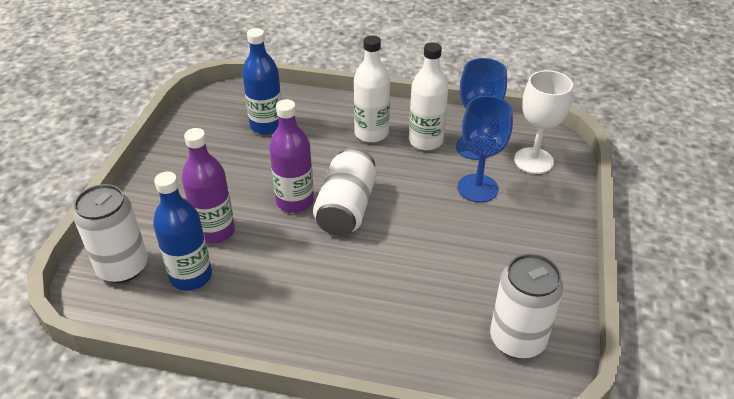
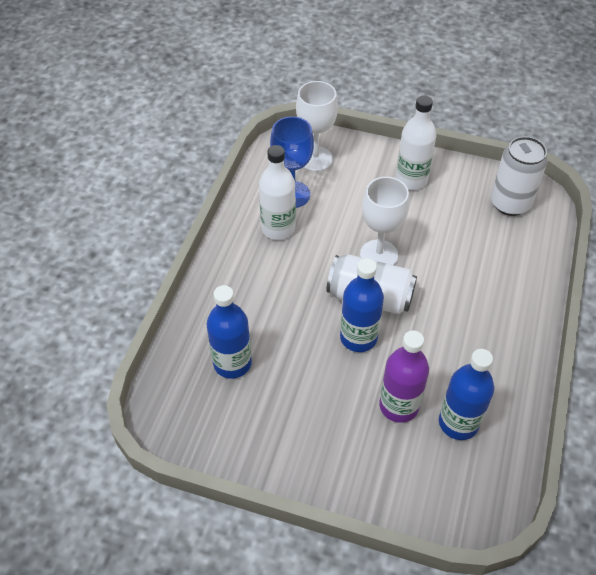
camera: 85 degrees left, 10 degrees up
white can [73,184,148,283] -> none
purple bottle [269,99,314,213] -> blue bottle [340,258,384,352]
white bottle [354,35,390,143] -> white bottle moved to [396,96,437,190]
blue goblet [458,96,513,203] -> none
none -> white goblet [360,177,409,265]

